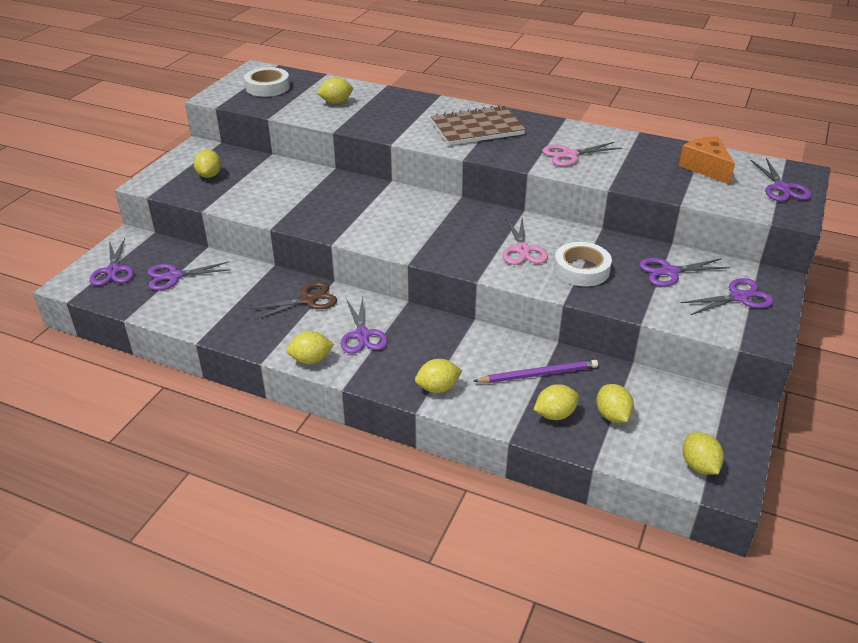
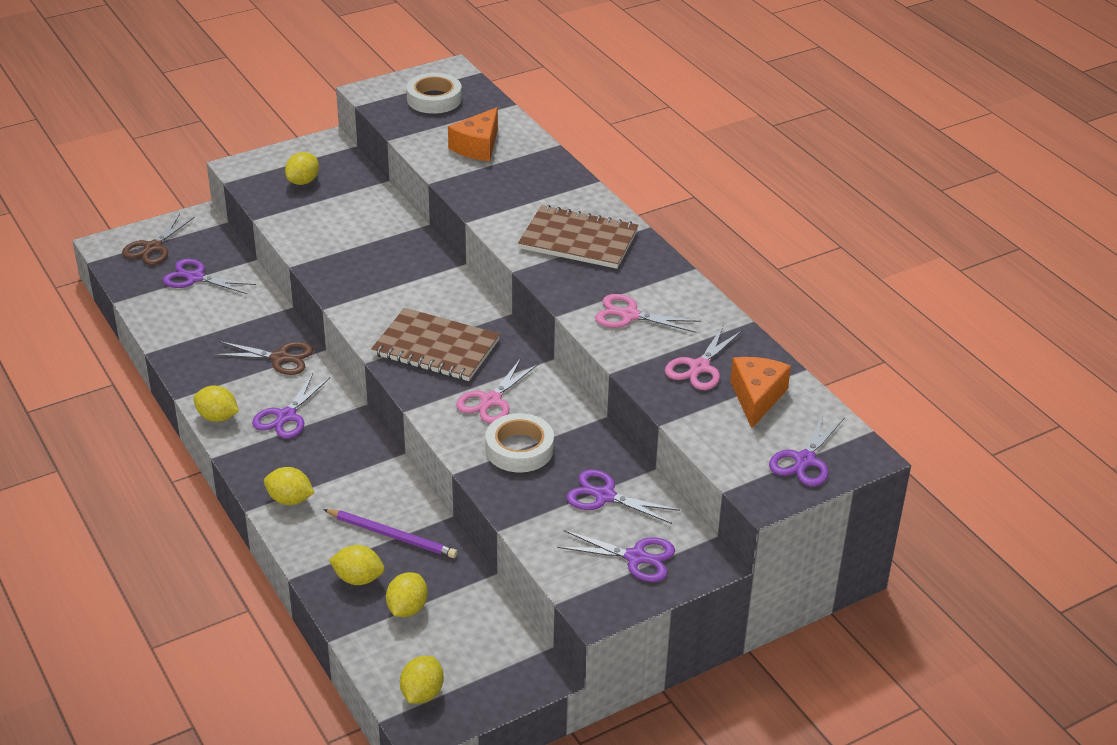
camera: 35 degrees right, 0 degrees up
purple scissors [90,239,134,286] -> brown scissors [122,214,195,265]
yellow lemon [317,77,353,104] -> orange cheese [448,107,498,161]
none -> brown notebook [371,308,500,381]
none -> pink scissors [665,326,742,390]

